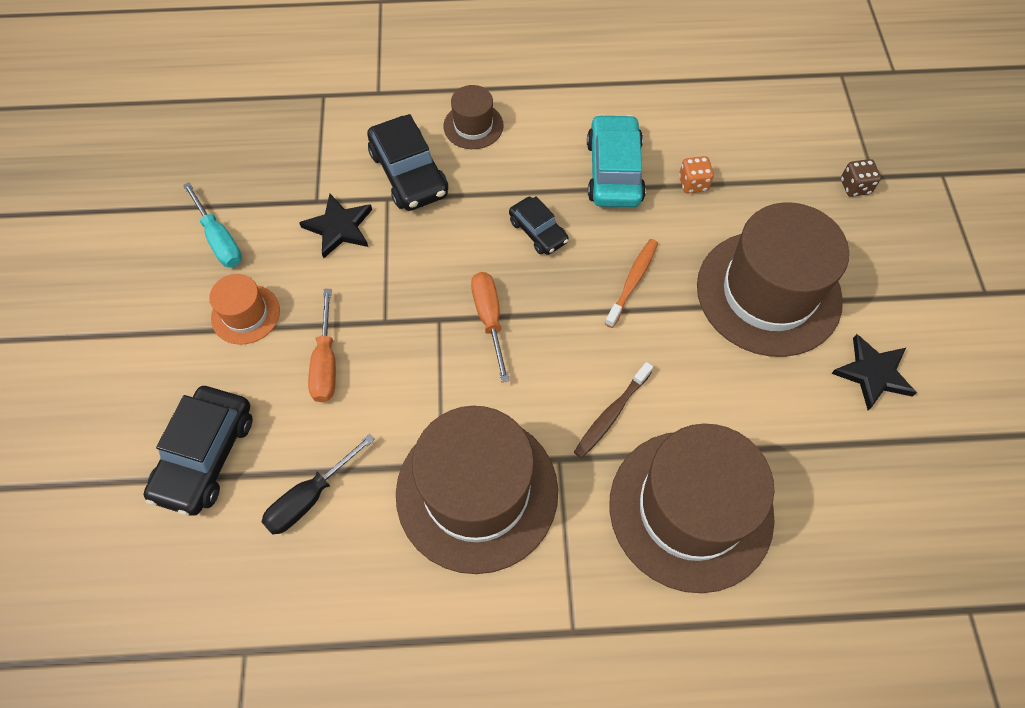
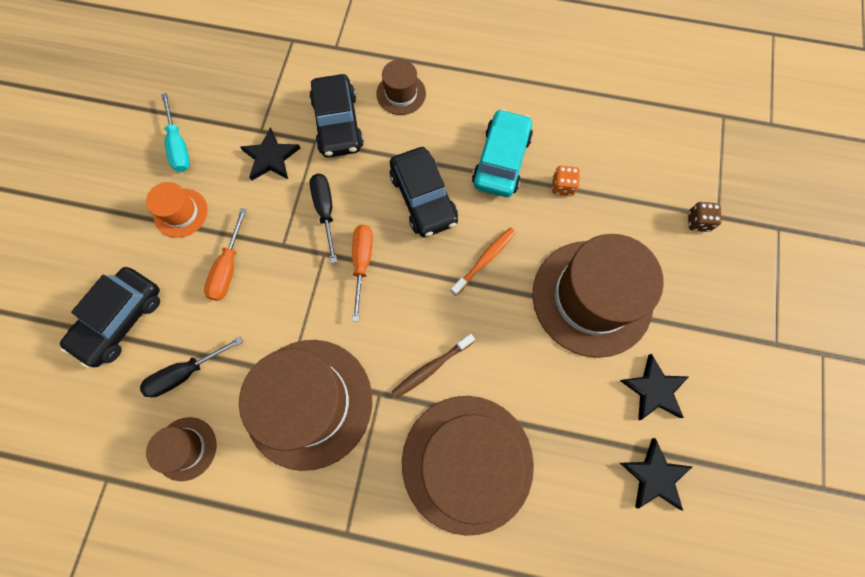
camera: 15 degrees right, 10 degrees up
black car [509,196,569,255] -> black car [390,147,458,237], size x1.68
none -> brown hat [146,417,217,481]
none -> black screwdriver [310,174,337,263]
none -> black star [620,438,692,511]

